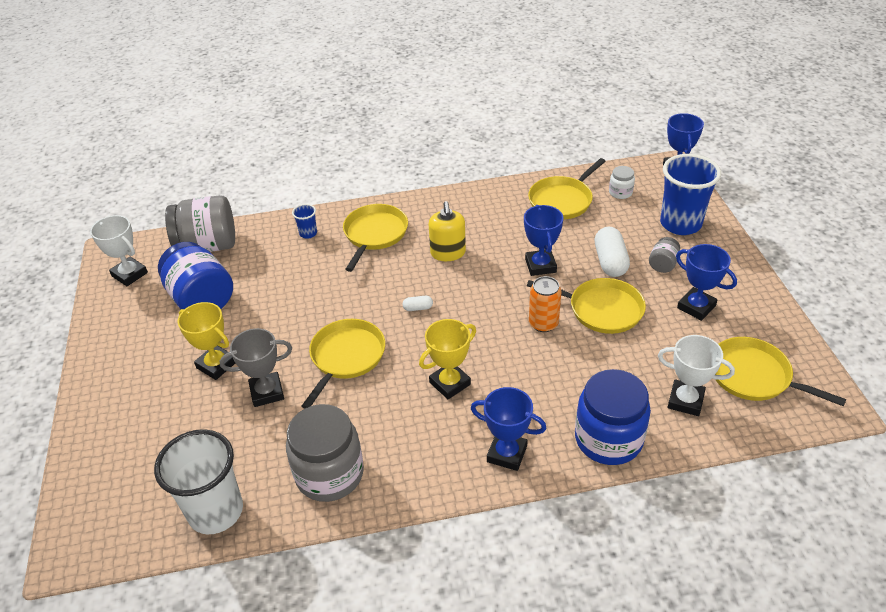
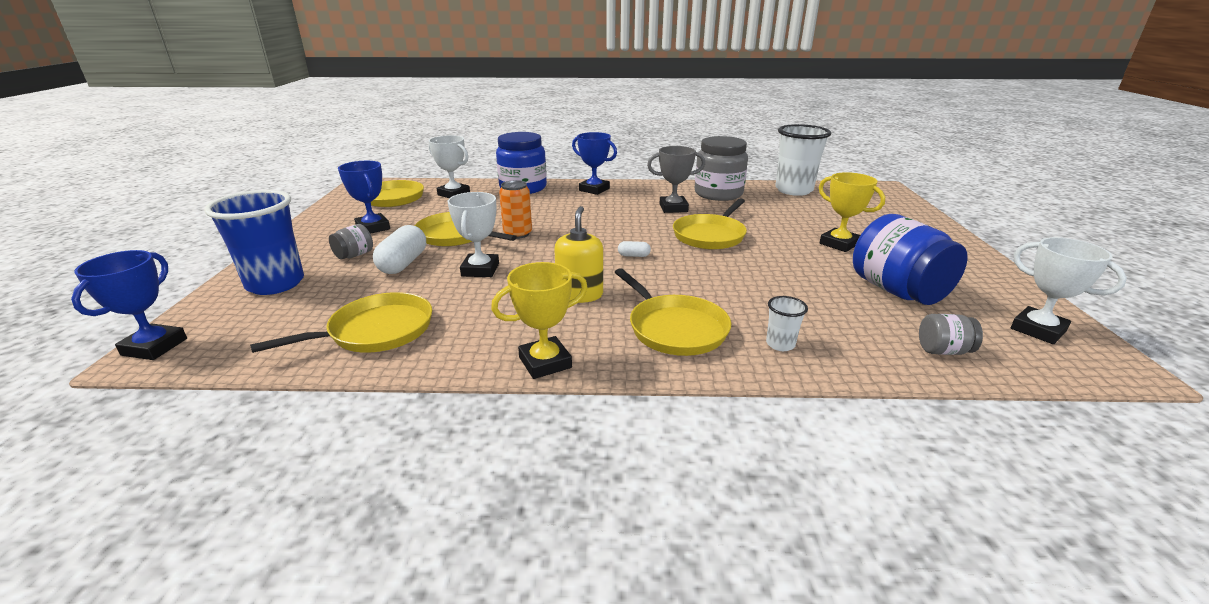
camera: 170 degrees left, 15 degrees down
grey jar [165,195,235,252] -> grey jar [919,314,983,355], size x0.47
grey trophy [220,328,292,407] -> grey trophy moved to [647,146,705,213]
blue cup [292,204,317,239] -> white cup [766,296,808,351]
yellow pan [343,204,408,272] -> yellow pan turned 60 degrees counterclockwise [615,268,731,356]
yellow trophy [419,319,476,400] -> yellow trophy moved to [491,262,588,379]
blue trophy [524,205,564,276] -> white trophy [448,192,499,277]
white jar [609,166,635,199] -> none

